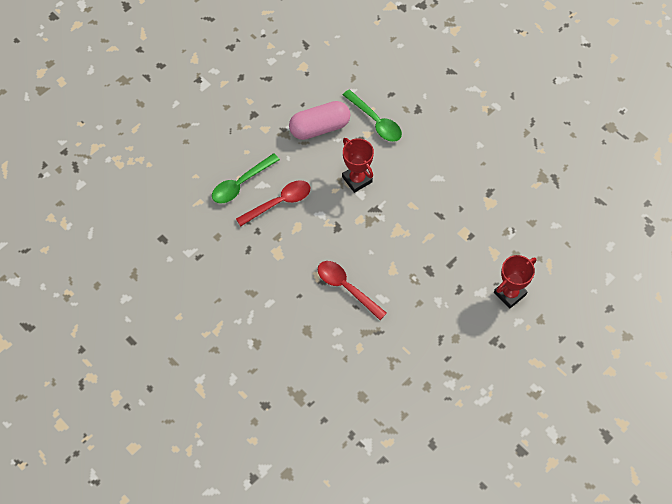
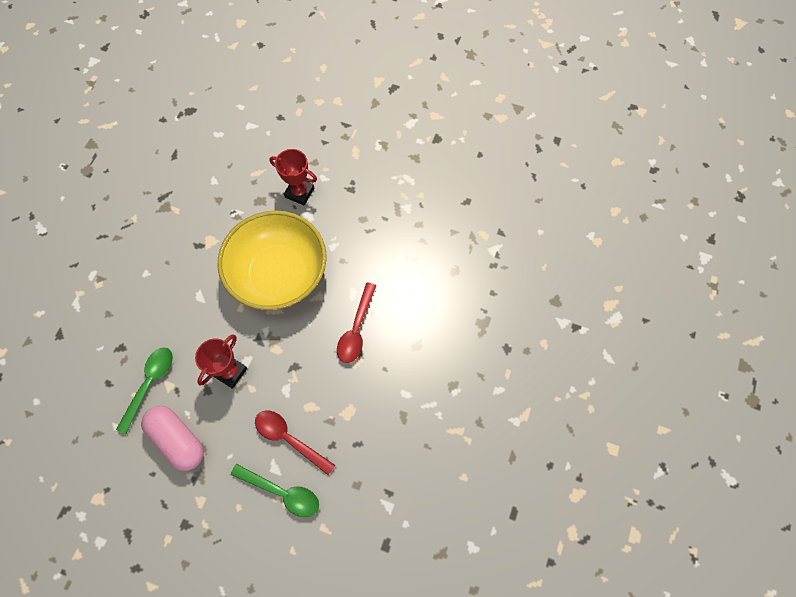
camera: 115 degrees left, 5 degrees up
none -> yellow bowl [218,210,327,310]

